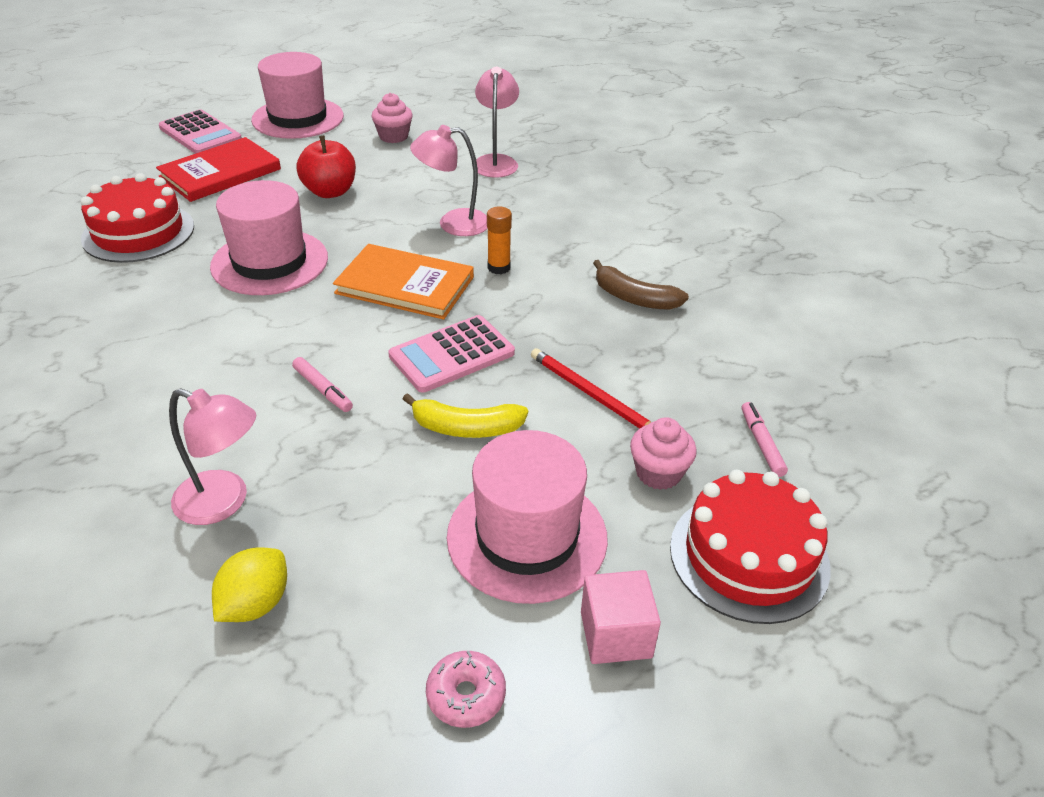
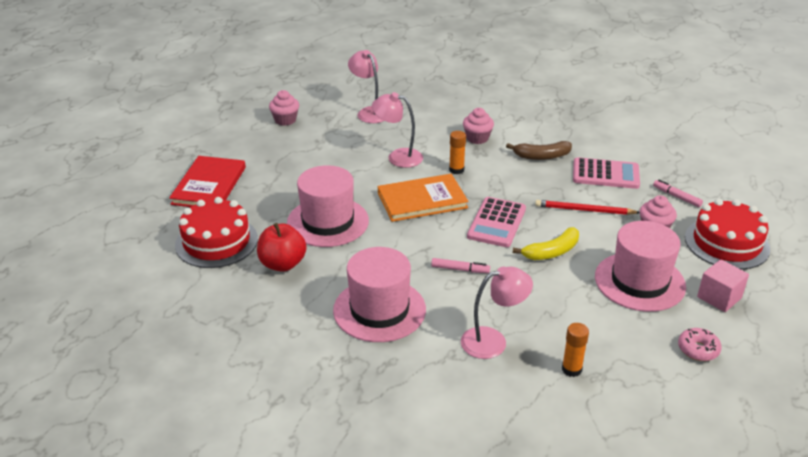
camera: 35 degrees left, 5 degrees down
pink calculator [159,109,242,154] -> pink calculator moved to [573,157,640,189]
yellow lemon [212,547,287,622] -> orange glue stick [562,323,589,377]
pink hat [251,52,344,139] -> pink hat moved to [333,247,426,342]
red apple [297,136,356,198] -> red apple moved to [257,223,306,272]
pink lamp [410,125,488,236] -> pink lamp turned 60 degrees clockwise [372,92,423,168]
none -> pink cupcake [463,108,494,144]

